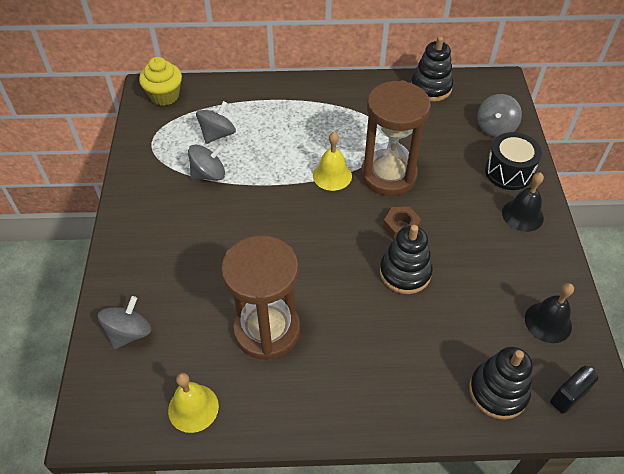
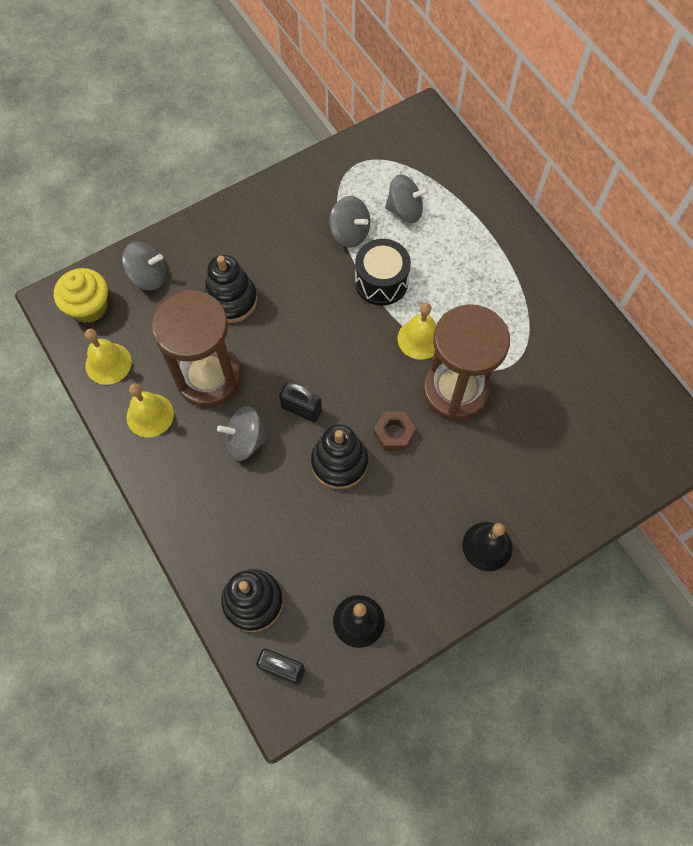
camera: 60 degrees right, 15 degrees up
yellow cupcake [139,57,182,106] -> yellow cupcake moved to [54,268,108,323]
black stacking toy [411,36,453,102] -> black stacking toy moved to [204,255,257,323]
grey spinning top [477,94,522,137] -> grey spinning top moved to [217,406,268,461]
black drum [485,132,542,190] -> black drum moved to [355,239,411,306]
none -> yellow bell [127,383,174,438]
none -> black padlock [279,383,322,422]

